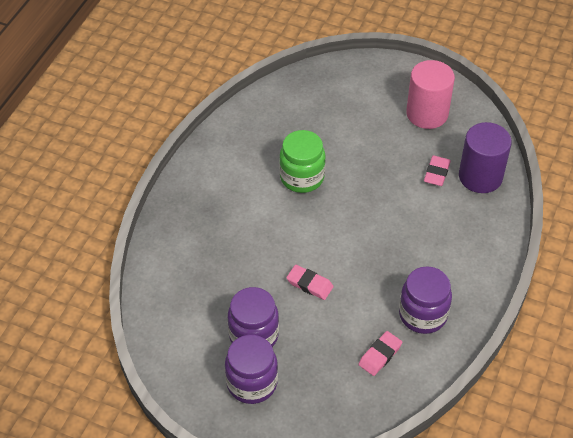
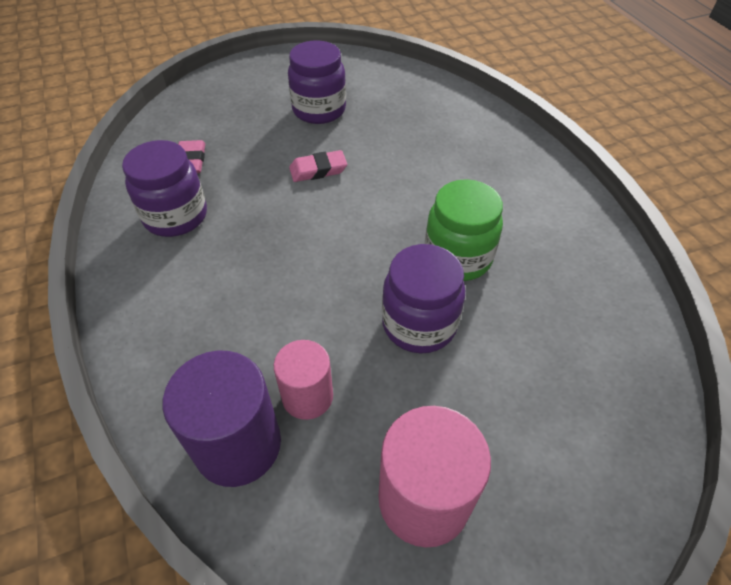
camera: 135 degrees right, 0 degrees up
purple jar [225,335,278,404] -> purple jar moved to [382,244,465,353]
pink eraser [424,155,451,186] -> pink cylinder [274,340,333,420]

